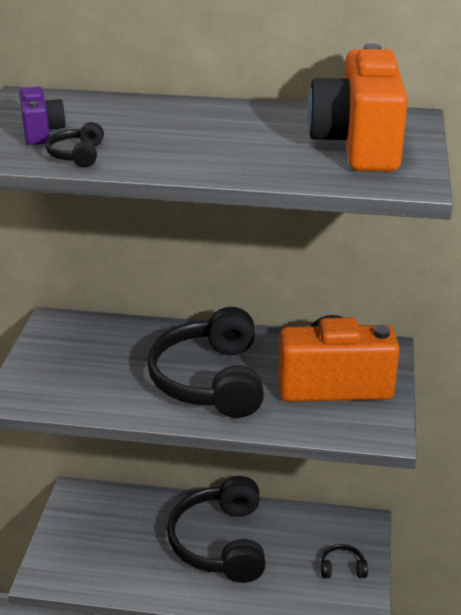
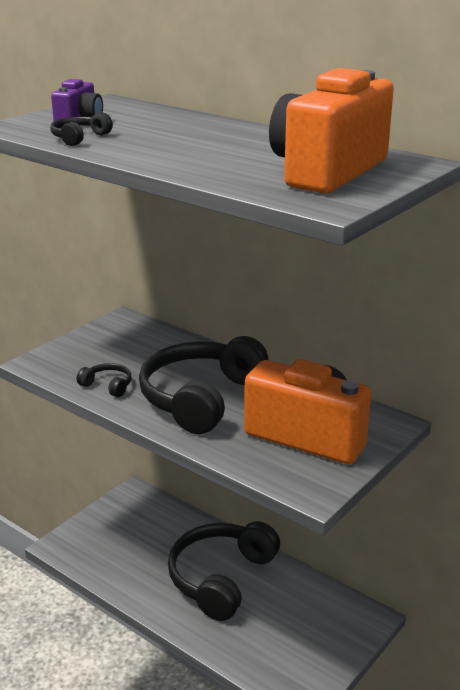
camera: 30 degrees right, 5 degrees down
black headphones [321,544,368,578] -> black headphones moved to [77,363,132,397]

